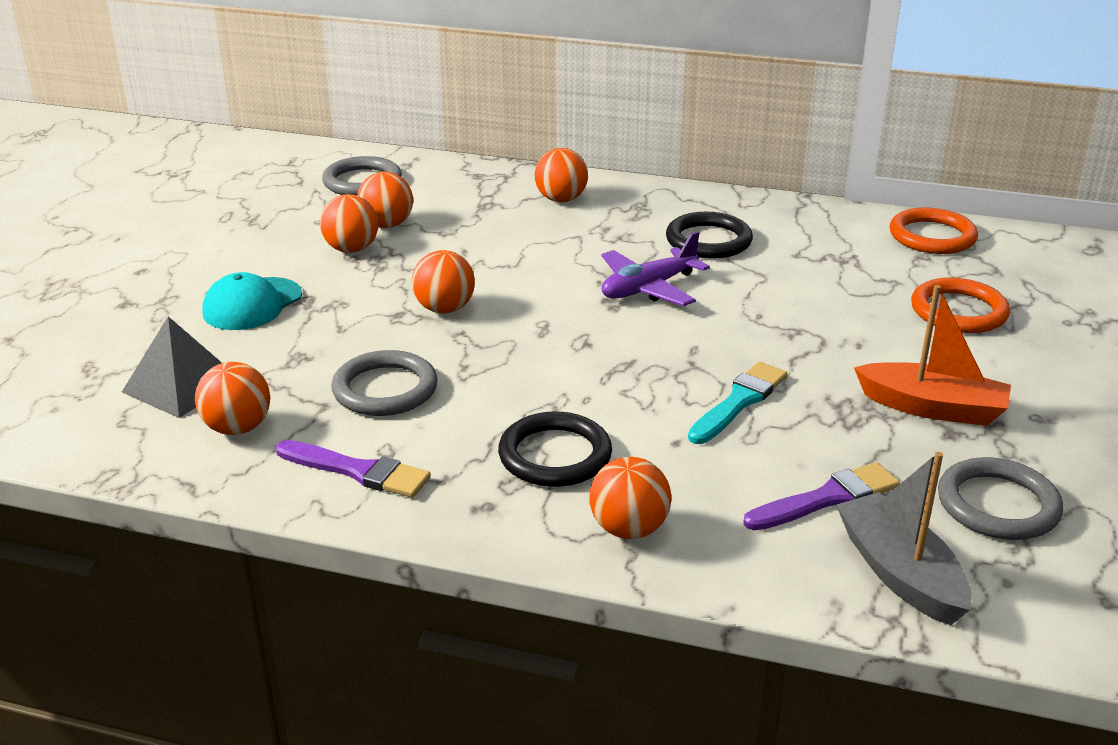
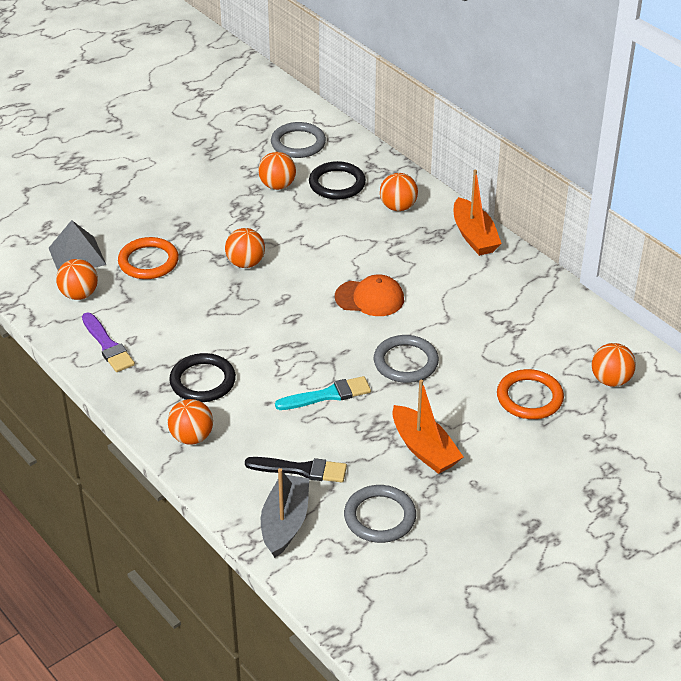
camera: 35 degrees right, 10 degrees up
turquoise cap [202,272,302,330] -> none
orange ball [320,194,378,253] -> orange ball moved to [592,343,636,387]
grey ring [331,350,438,416] -> grey ring moved to [374,335,439,383]
purple plane [602,231,710,306] -> orange cap [335,274,404,316]
black ring [666,212,753,259] -> black ring moved to [309,161,366,200]
purple brush [743,462,900,531] -> black brush [245,457,347,482]
orange ring [890,208,978,254] -> orange ring moved to [118,237,179,279]
none -> orange boat [454,170,502,256]

